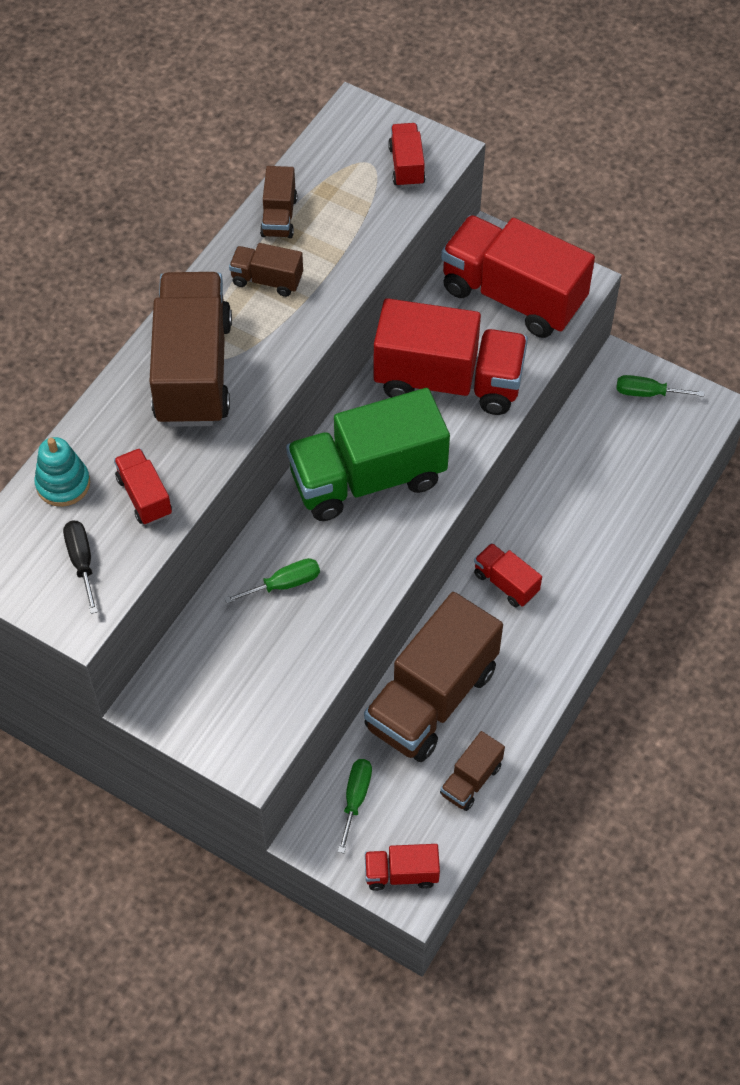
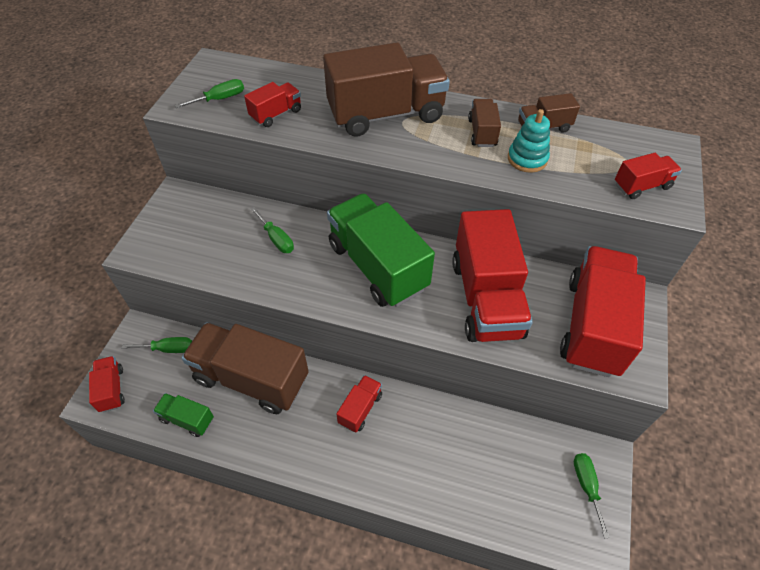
camera: 75 degrees right, 5 degrees down
turquoise stacking toy [34,437,90,507] -> turquoise stacking toy moved to [508,109,550,173]
black screwdriver [63,520,98,614] -> green screwdriver [175,79,244,108]
brown truck [440,731,505,811] -> green truck [153,393,214,437]

